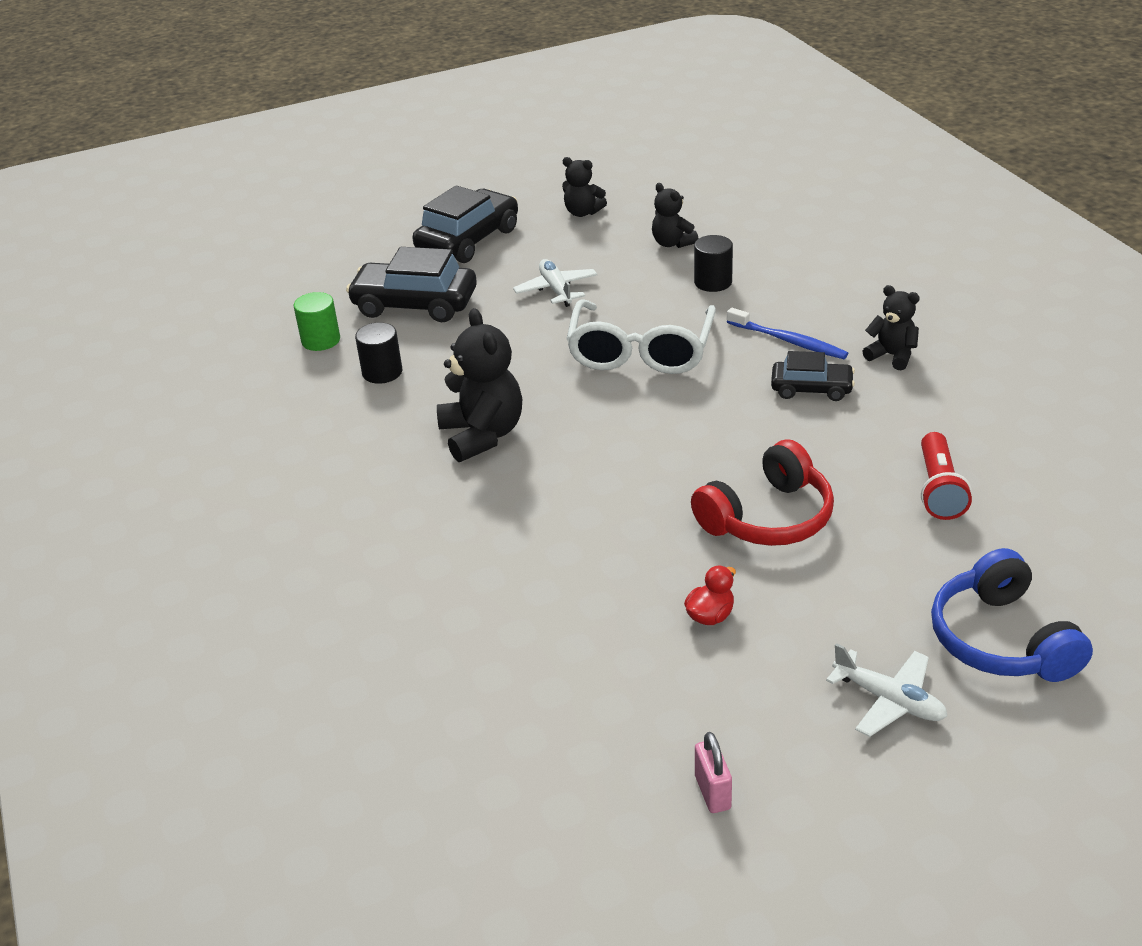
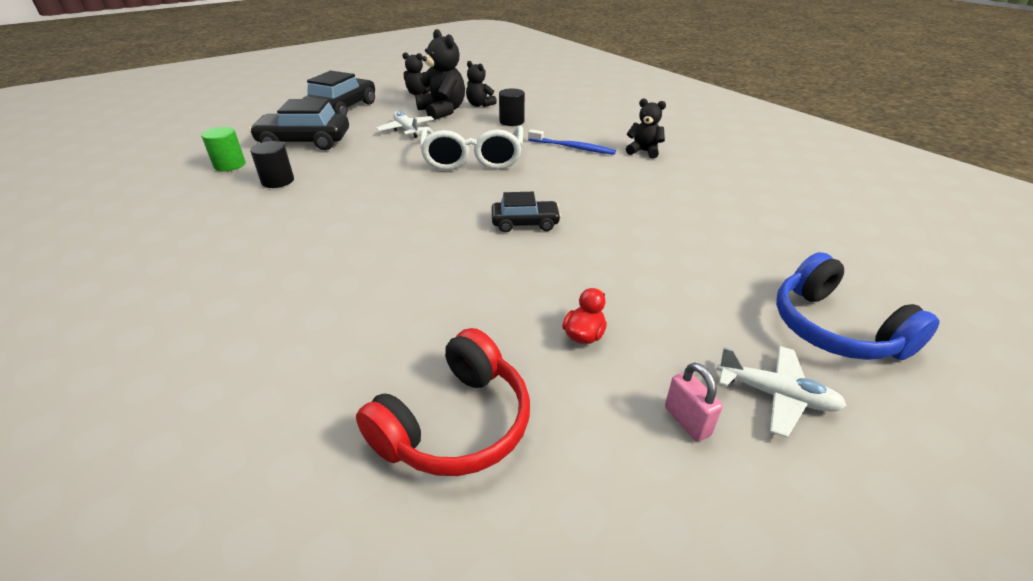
camera: 15 degrees left, 0 degrees up
black teddy bear [437,308,522,462] -> black teddy bear moved to [415,29,465,120]
red headphones [691,439,834,546] -> red headphones moved to [356,328,530,476]
pink padlock [695,732,732,813] -> pink padlock moved to [665,362,723,442]
black car [771,351,855,401] -> black car moved to [491,192,561,232]
red flashlight [921,432,972,520] -> none

